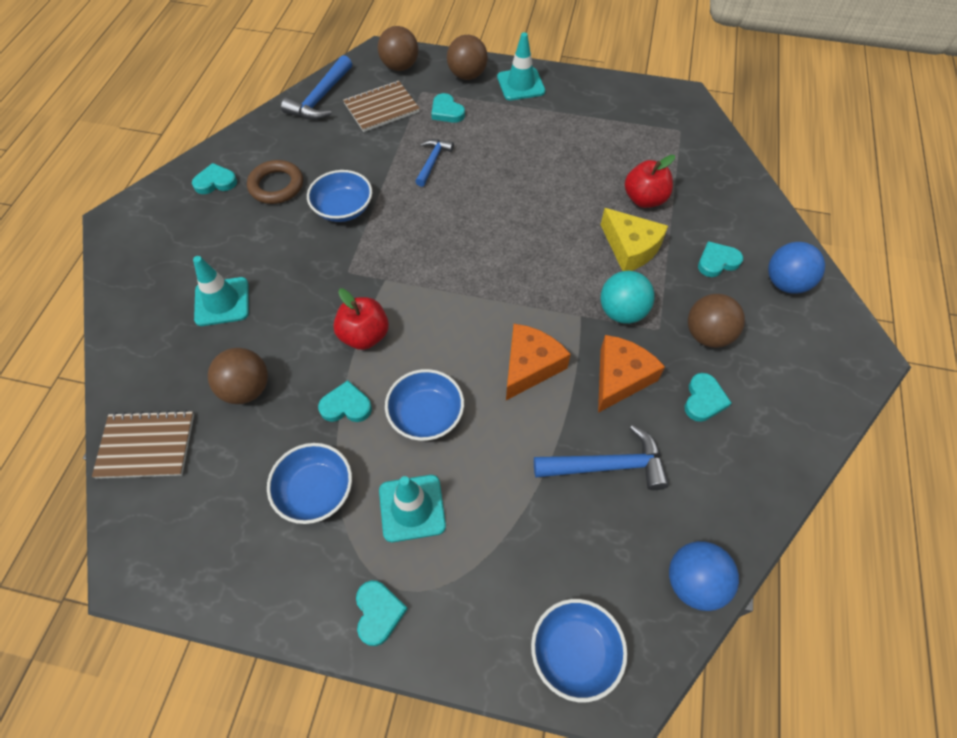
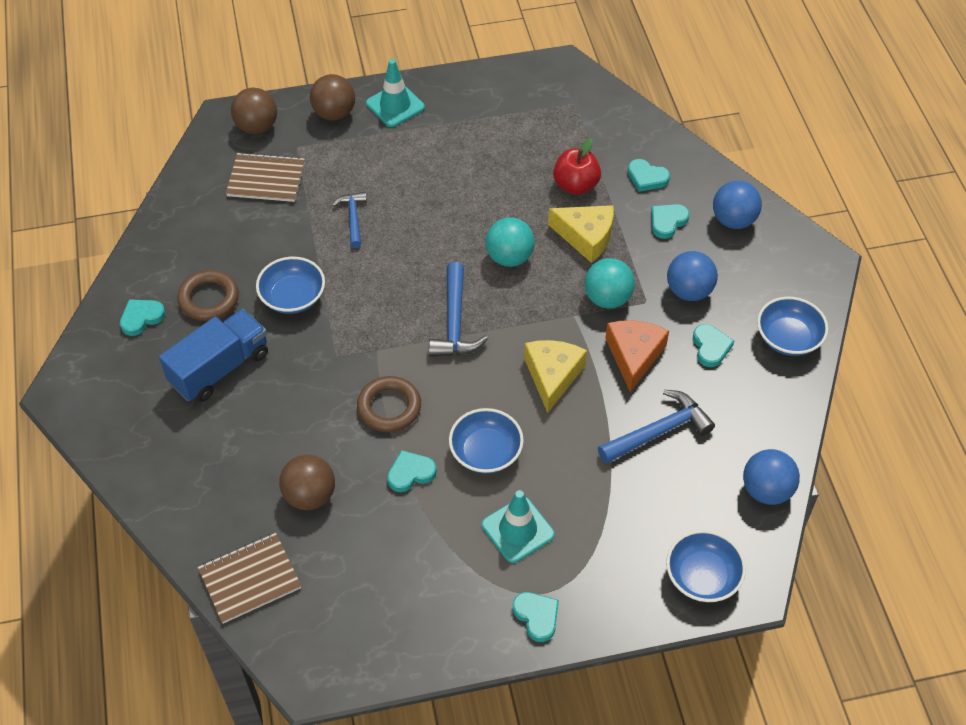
camera: 25 degrees left, 5 degrees down
turquoise traffic cone [193,256,249,326] -> none
blue bowl [267,443,352,524] -> blue bowl moved to [757,297,828,356]
blue hammer [281,55,352,120] -> blue hammer moved to [429,262,488,357]
red apple [333,289,389,350] -> brown ring [357,376,421,432]
brown notebook [343,80,420,132] -> brown notebook turned 60 degrees clockwise [226,152,305,202]
turquoise heart [431,93,465,123] -> turquoise heart moved to [628,159,670,192]
orange cheese [506,324,571,400] -> yellow cheese [524,340,587,413]
brown ball [688,294,745,348] -> blue ball [667,251,718,301]
none -> blue truck [159,309,268,402]
none -> turquoise ball [485,217,535,267]

